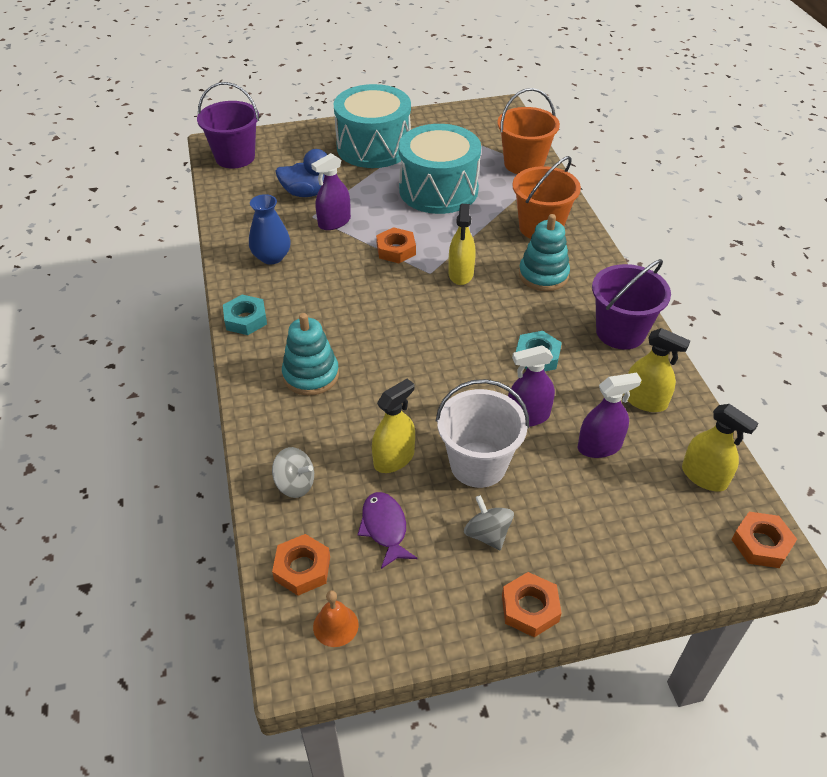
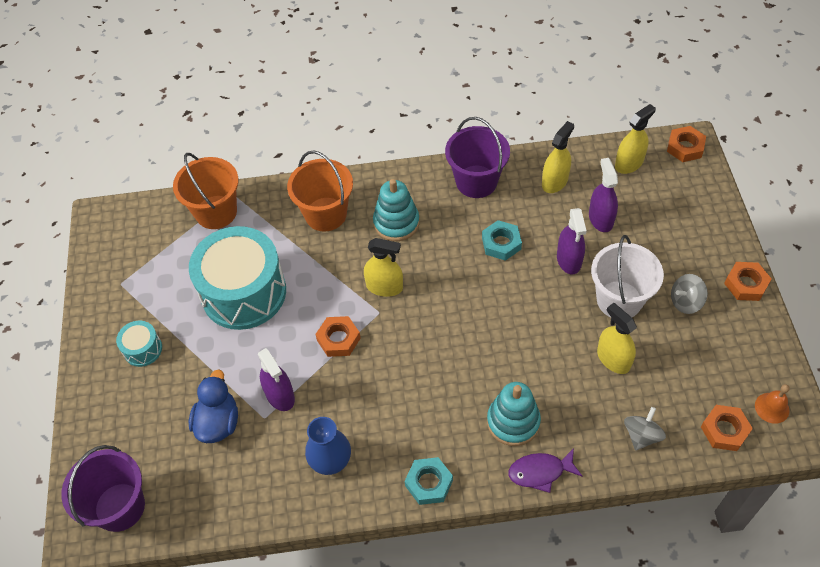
camera: 80 degrees left, 10 degrees up
turquoise drum [333,84,411,168] -> turquoise drum [116,321,162,367], size x0.44
purple fish [358,492,418,569] -> purple fish moved to [508,448,582,493]

